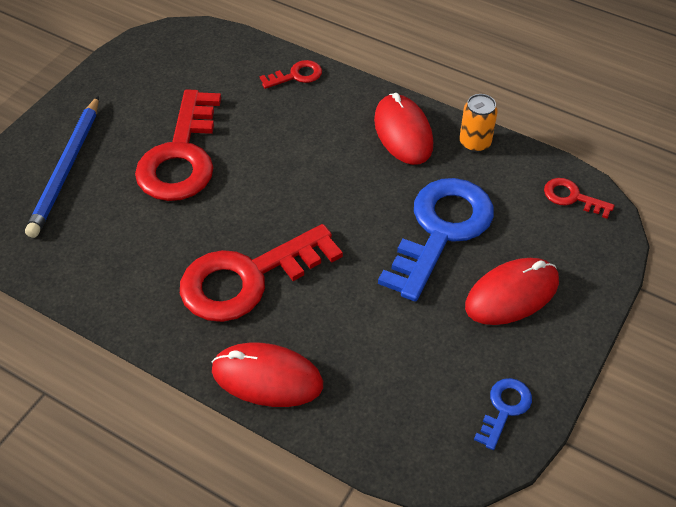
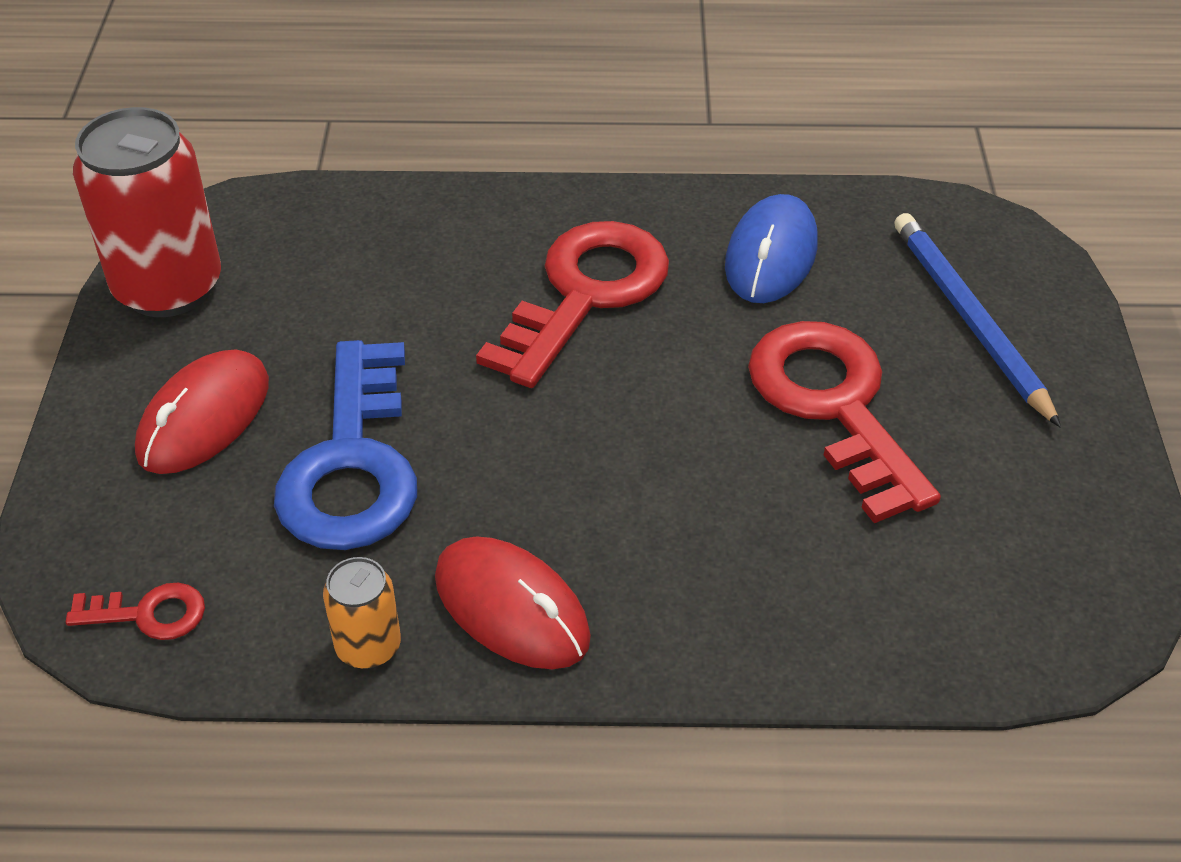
camera: 150 degrees right, 5 degrees down
red mouse [212,343,323,407] -> none
red key [260,60,322,89] -> none
blue key [474,378,532,450] -> red can [73,107,221,317]
none -> blue mouse [725,194,818,303]

